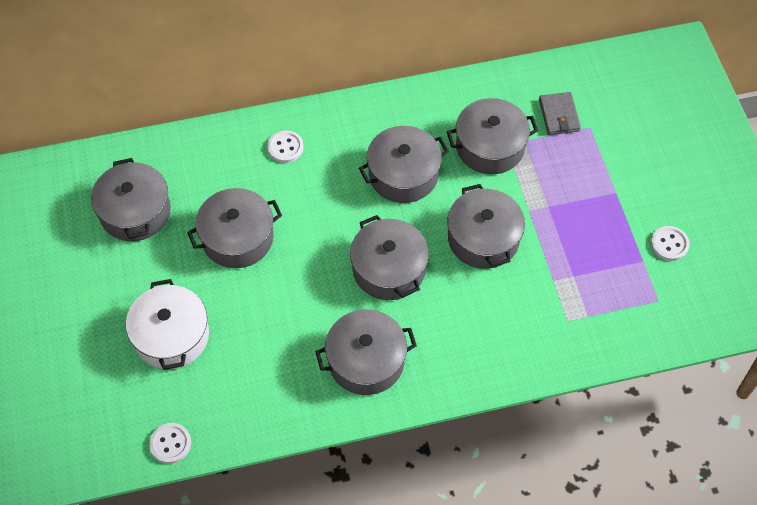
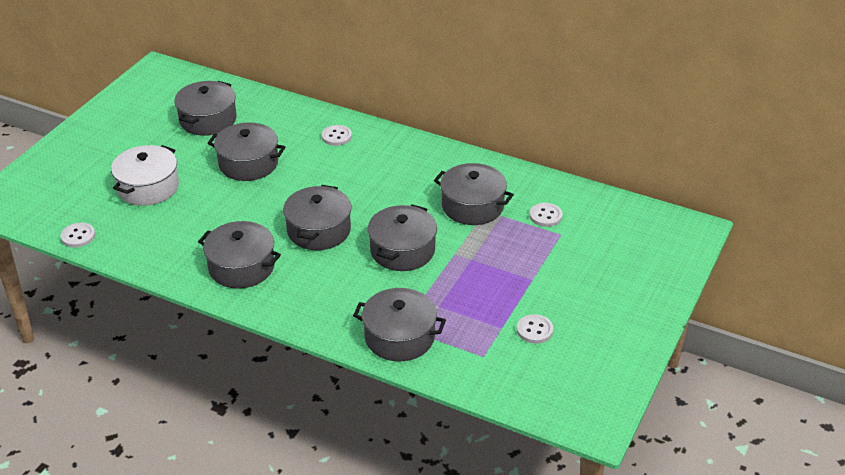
camera: 40 degrees right, 20 degrees down
grey pot [359,126,449,203] -> grey pot moved to [353,288,446,361]
grey wallet [539,92,581,135] -> white button [529,203,562,227]

